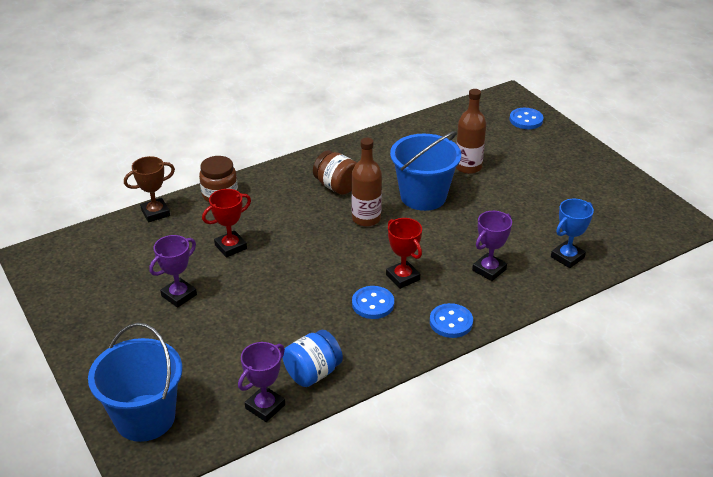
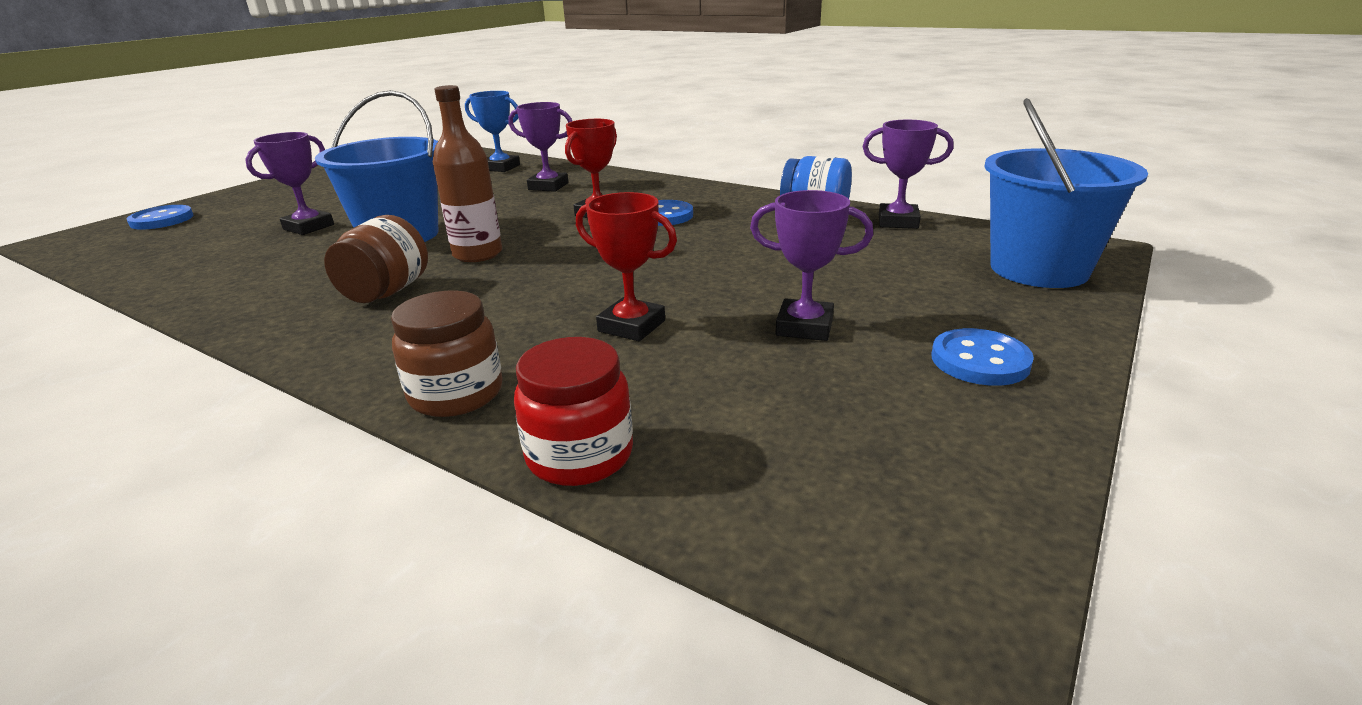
camera: 115 degrees left, 10 degrees down
brown trophy [124,156,175,222] -> red jar [514,337,633,486]
blue button [430,303,473,338] -> blue button moved to [932,328,1034,386]
brown bottle [456,89,486,174] -> purple trophy [245,132,334,235]

